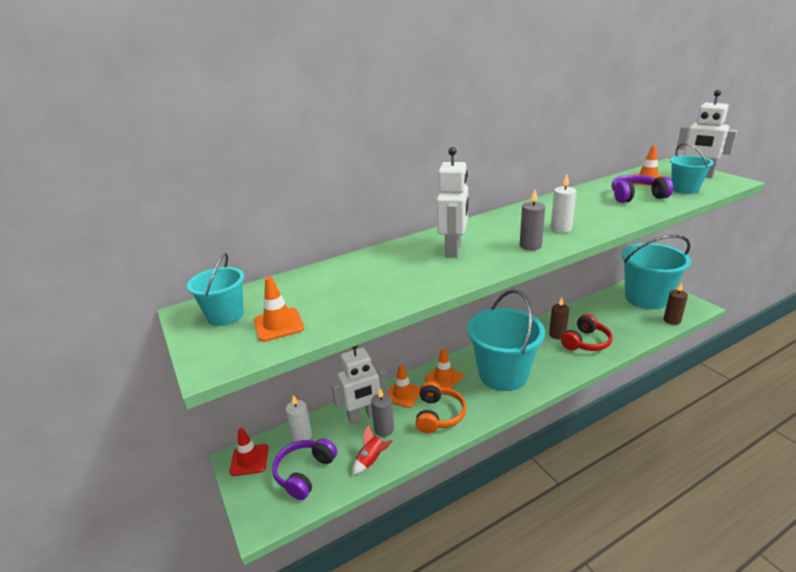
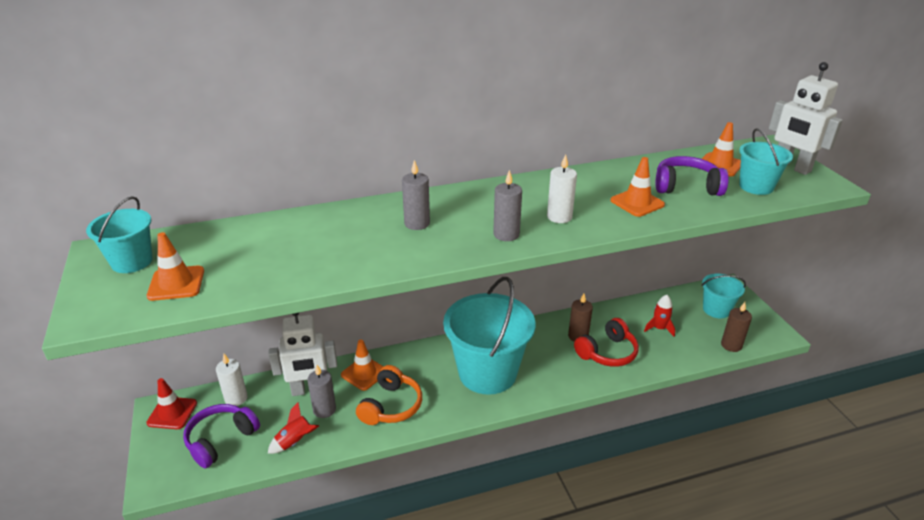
camera: 10 degrees right, 5 degrees up
orange traffic cone [425,348,463,389] -> orange traffic cone moved to [610,157,665,217]
white robot [437,147,468,258] -> grey candle [402,160,430,230]
turquoise bucket [621,235,691,309] -> turquoise bucket [702,274,746,318], size x0.51
none -> red rocket [644,295,675,337]

